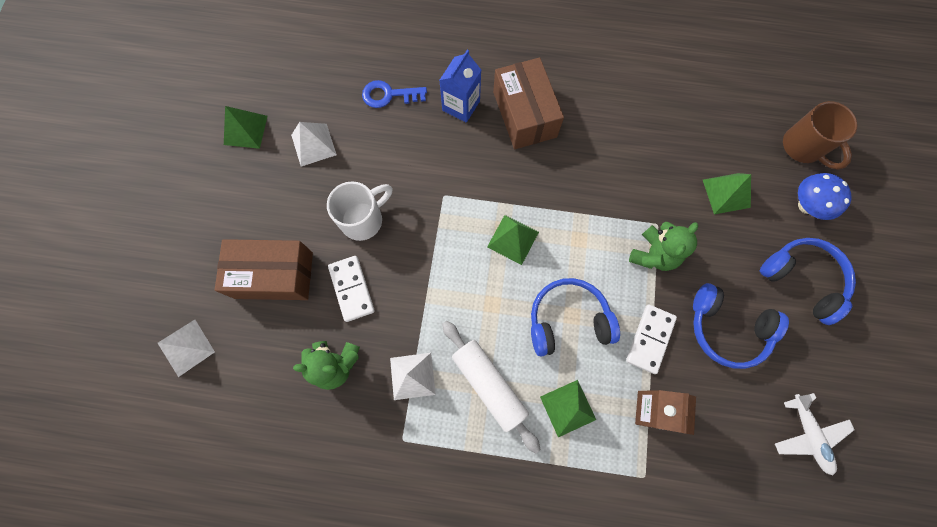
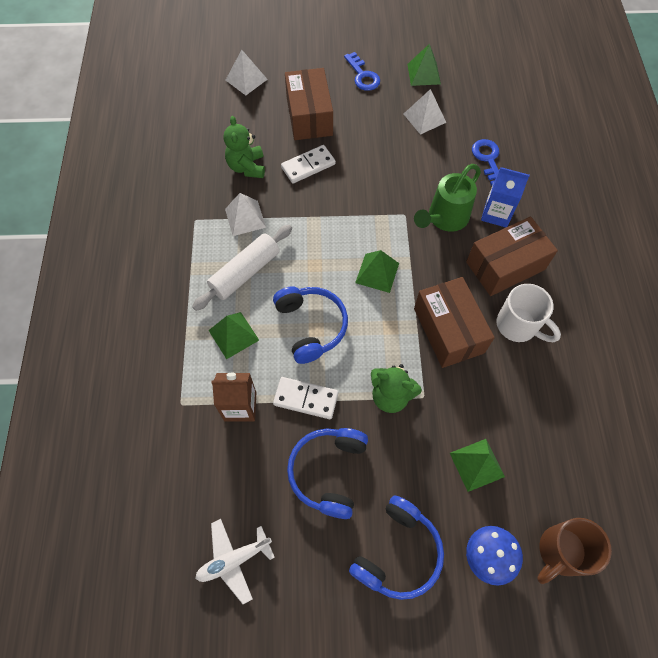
camera: 80 degrees right, 10 degrees down
white mug [327,181,392,241] -> white mug moved to [496,284,561,342]
none -> blue key [344,52,380,91]
none -> green watering can [414,164,481,232]
none -> brown box [414,277,495,368]

